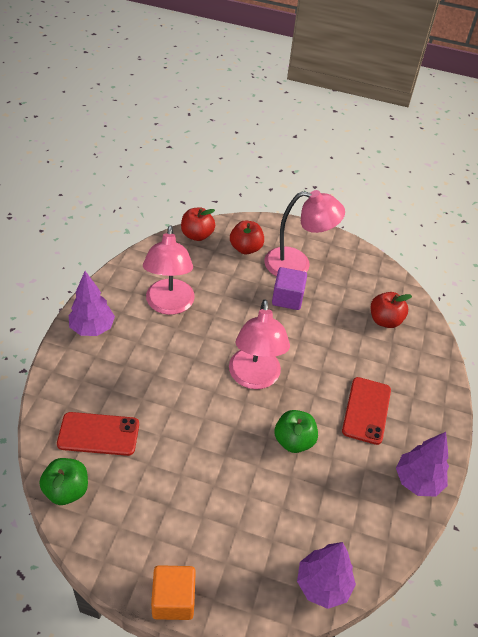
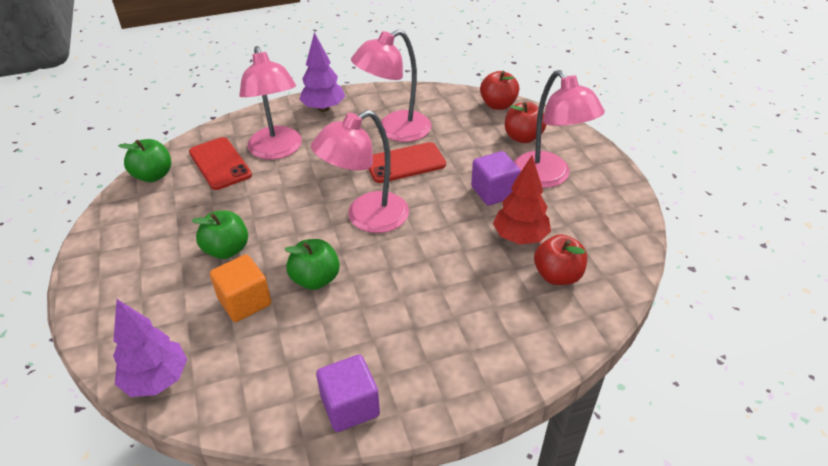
camera: 60 degrees right, 5 degrees down
orange cube [151,565,196,620] -> orange cube moved to [210,254,272,322]
red phone [342,377,391,445] -> red phone moved to [368,142,446,183]
purple tree [396,432,449,496] -> purple cube [316,355,380,432]
none -> green apple [192,211,248,259]
none -> pink lamp [239,46,302,159]
none -> red tree [493,156,551,245]

